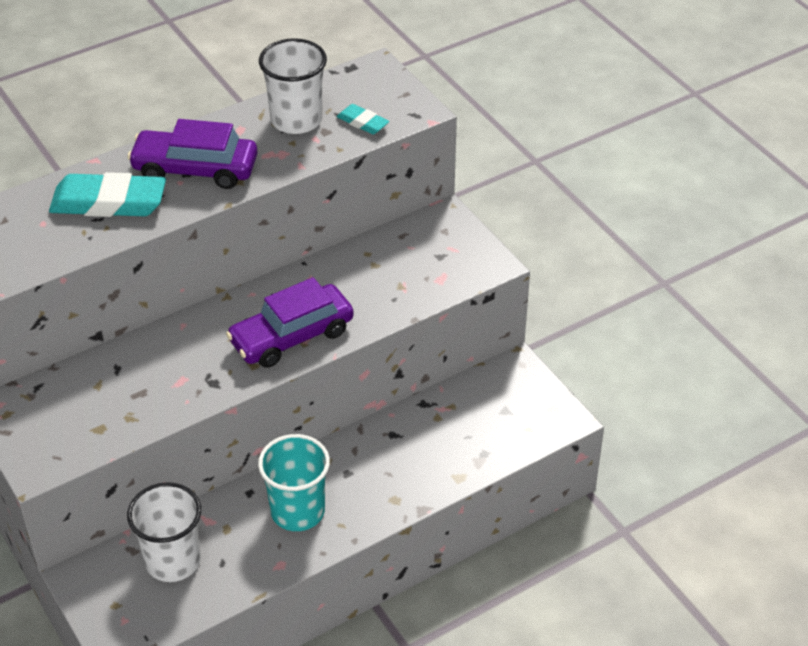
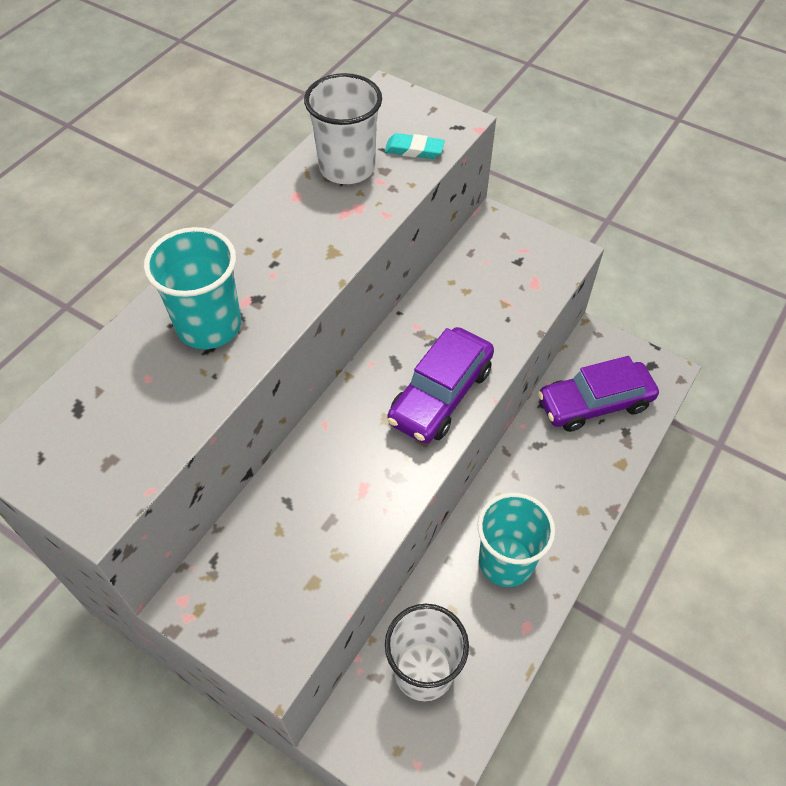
camera: 25 degrees left, 10 degrees up
turquoise eraser [49,172,166,217] -> turquoise cup [144,227,241,349]
purple car [127,119,257,189] -> purple car moved to [538,356,659,432]

